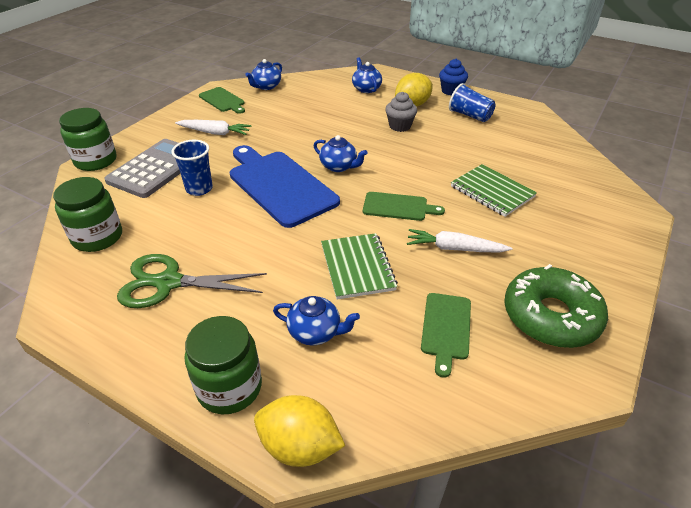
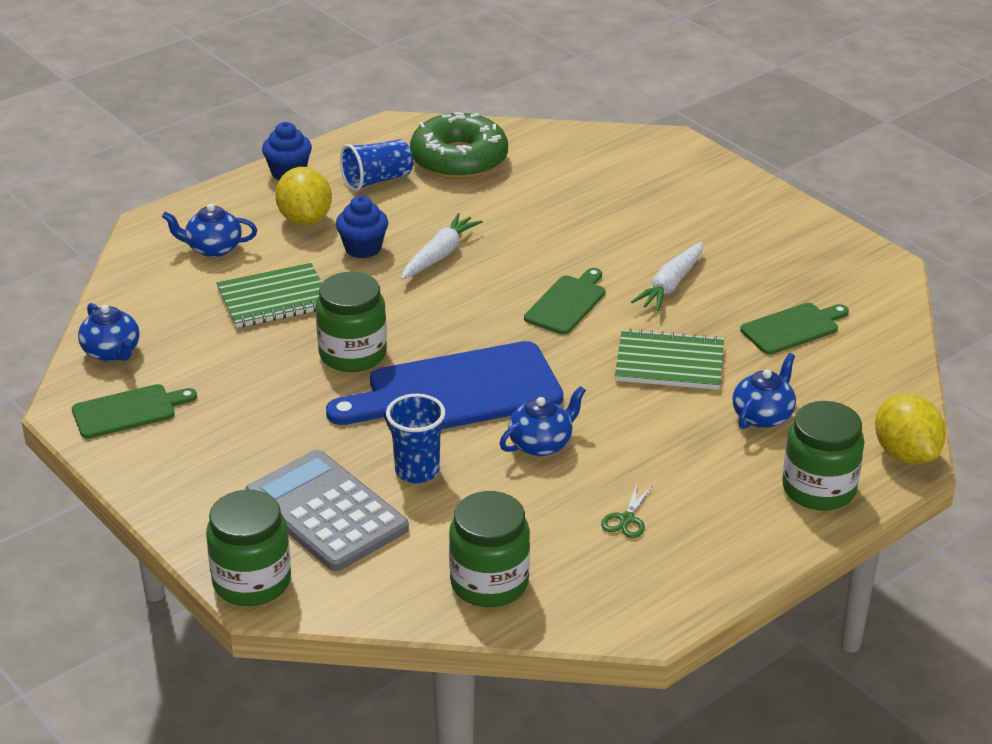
camera: 70 degrees left, 5 degrees down
green scissors [117,254,267,308] -> green scissors [601,482,653,538], size x0.43
white carrot [175,120,252,135] -> white carrot moved to [401,213,483,280]
yellow lemon [254,395,345,467] -> yellow lemon turned 60 degrees counterclockwise [875,394,946,464]
blue teapot [313,135,368,172] -> blue teapot moved to [500,386,586,456]
grey cupcake [385,92,417,132] -> blue cupcake [336,196,388,259]
green cutting board [421,293,471,377] -> green cutting board turned 60 degrees counterclockwise [740,303,849,355]
green notebook [451,164,537,217] -> green notebook moved to [216,263,322,328]
green donut [504,264,608,348] -> green donut moved to [410,112,508,179]
none -> green jar [316,272,387,372]

